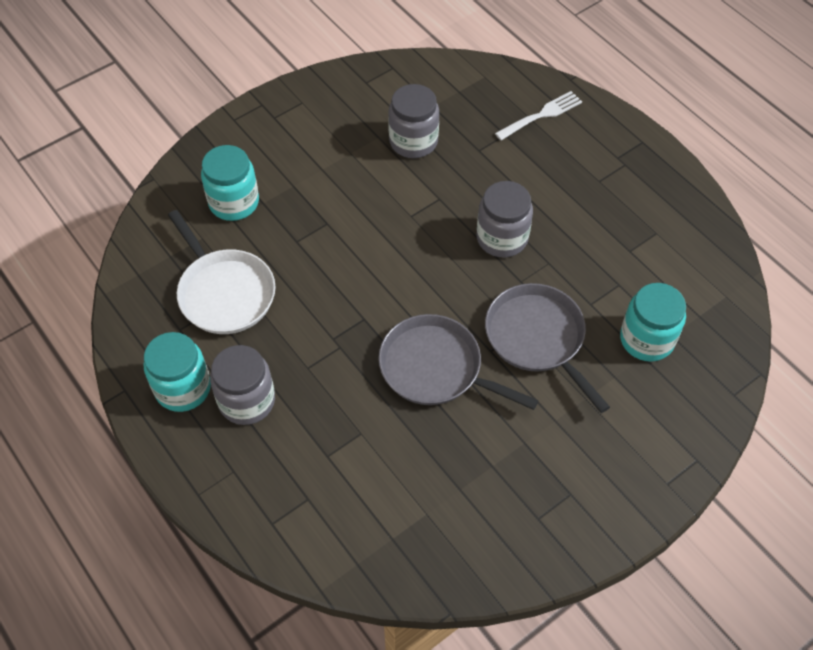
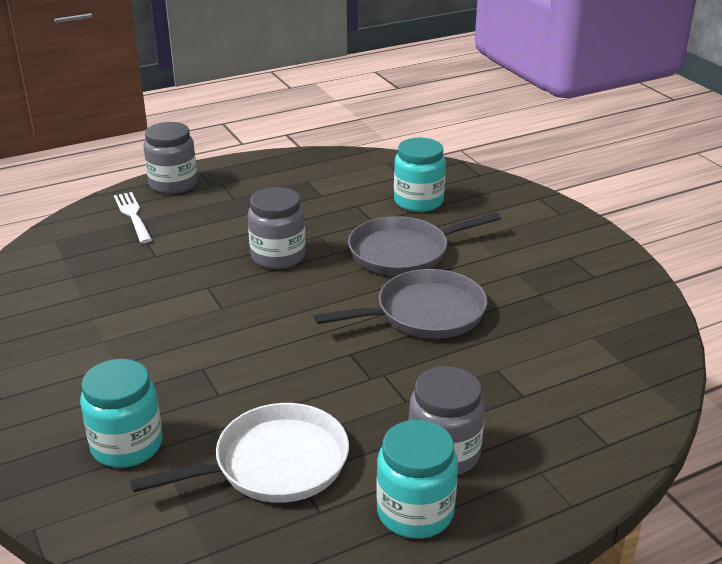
camera: 80 degrees left, 25 degrees down
grey pan [378,314,539,410] -> grey pan turned 150 degrees counterclockwise [314,269,488,339]
grey jar [388,84,439,158] -> grey jar moved to [144,122,197,194]

